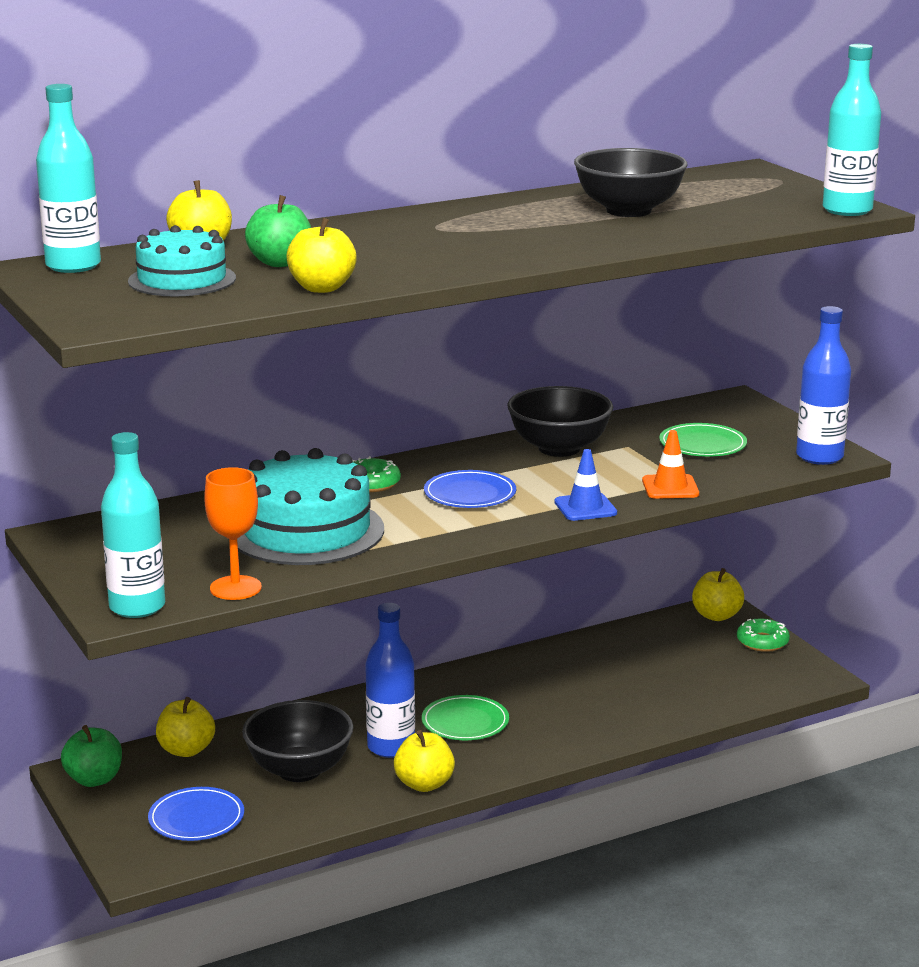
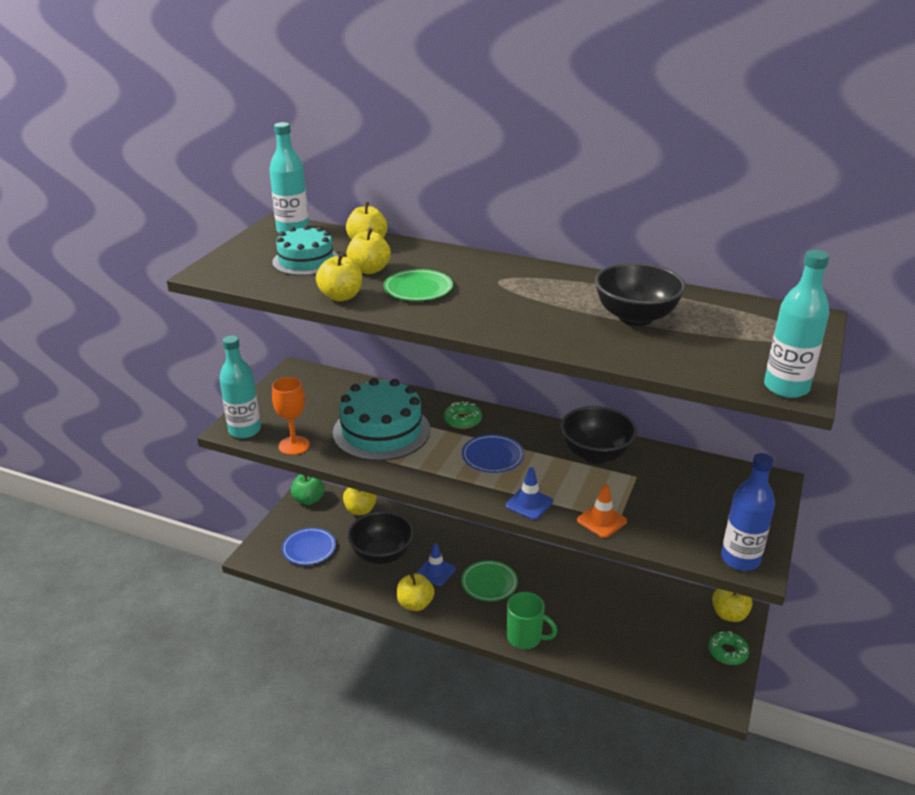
camera: 50 degrees right, 10 degrees up
green apple [245,195,311,267] -> yellow apple [346,228,391,274]
blue bottle [365,603,415,758] -> blue traffic cone [416,543,456,586]
green plate [659,423,747,457] -> green plate moved to [384,269,453,301]
none -> green mug [507,592,557,649]

